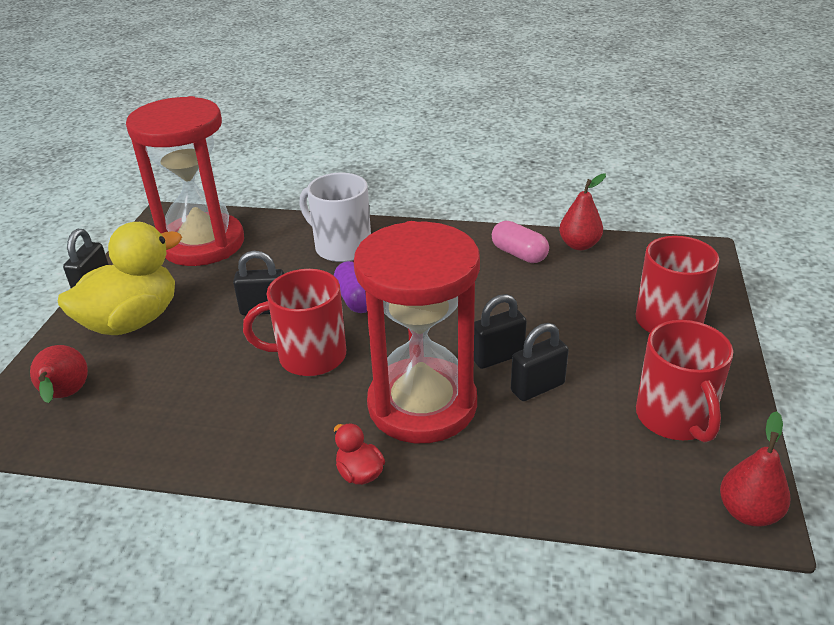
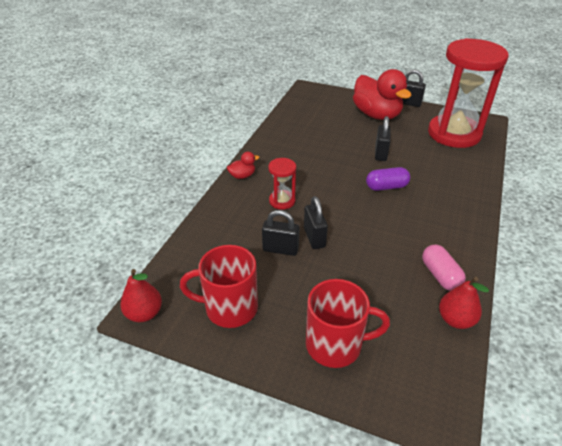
camera: 100 degrees right, 5 degrees up
red pear [30,345,88,403] -> none
yellow duck [58,222,182,335] -> red duck [353,69,412,120]
red mug [243,269,346,376] -> none
white mug [299,173,371,262] -> none
red hourglass [354,221,480,443] -> red hourglass [268,158,296,210], size x0.43
pink capsule [492,221,549,263] -> pink capsule turned 75 degrees counterclockwise [422,245,466,291]
black padlock [511,323,569,401] -> black padlock turned 60 degrees counterclockwise [262,210,299,256]

